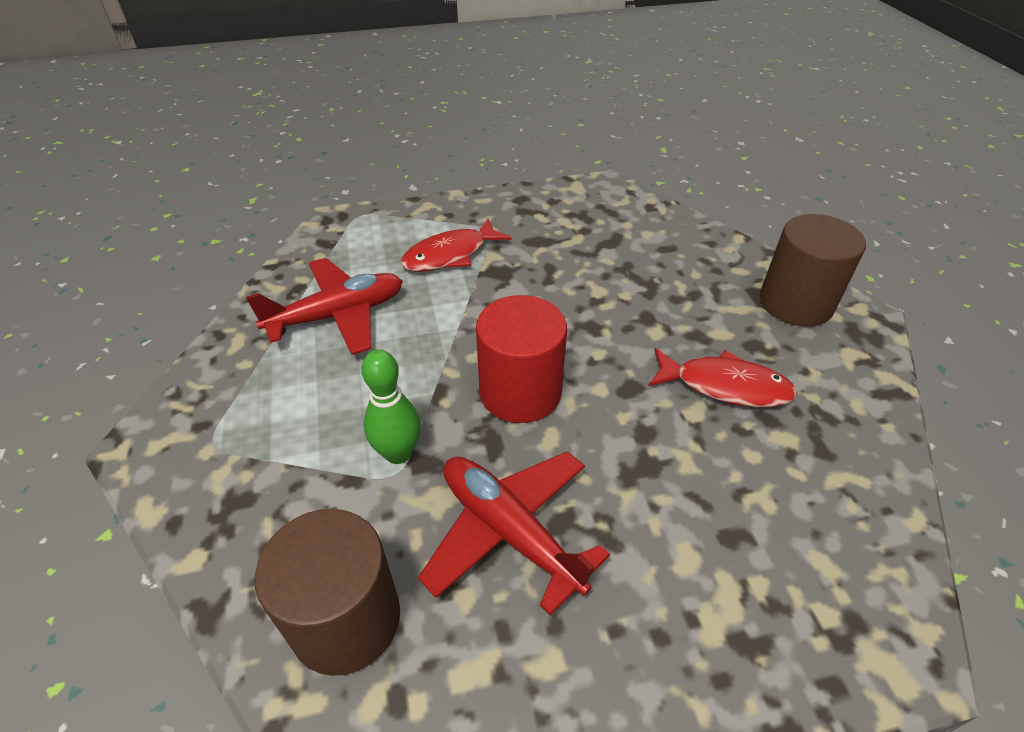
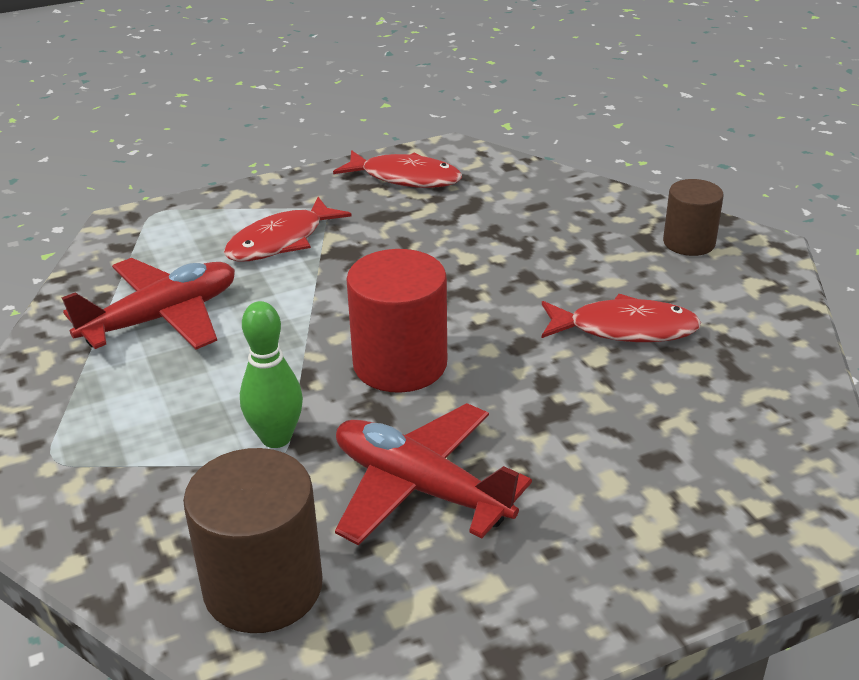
camera: 10 degrees left, 10 degrees down
brown cylinder [760,214,866,327] -> brown cylinder [663,179,724,256], size x0.63
none -> red fish [333,150,462,188]

